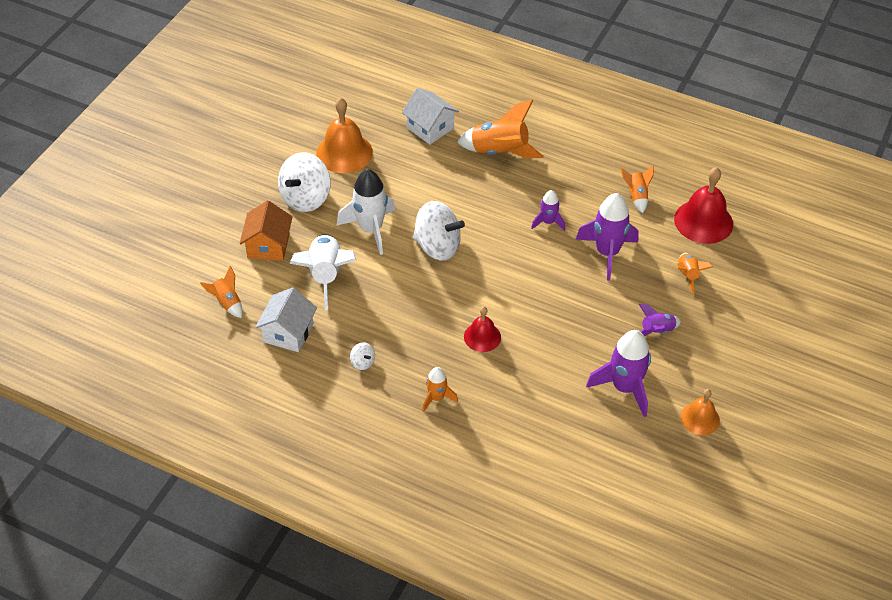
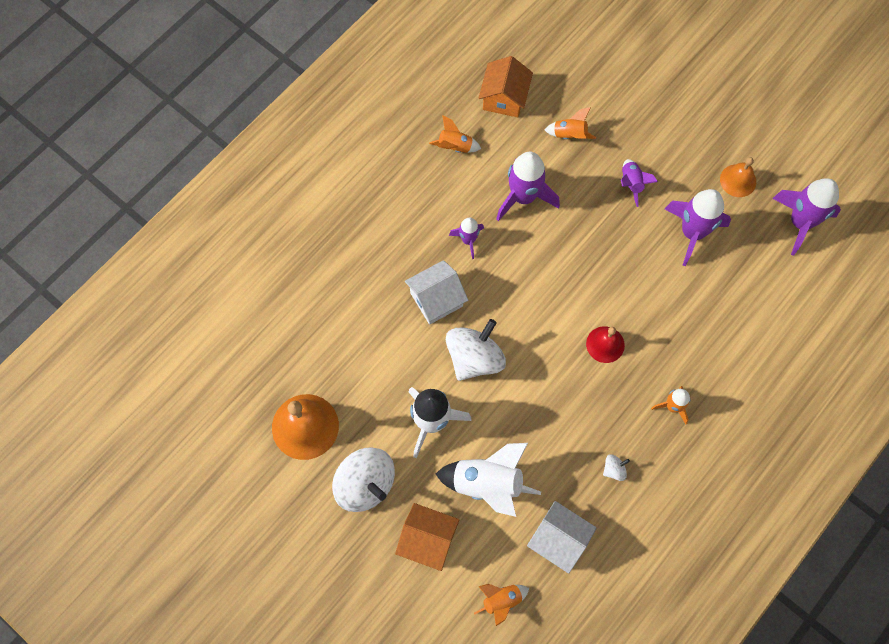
camera: 75 degrees left, 20 degrees up
white house [402,88,459,145] -> white house moved to [405,260,468,325]
orange rocket [457,100,544,158] -> none
red bell [674,167,733,244] -> orange house [478,56,533,117]
none -> purple rocket [772,178,841,256]

